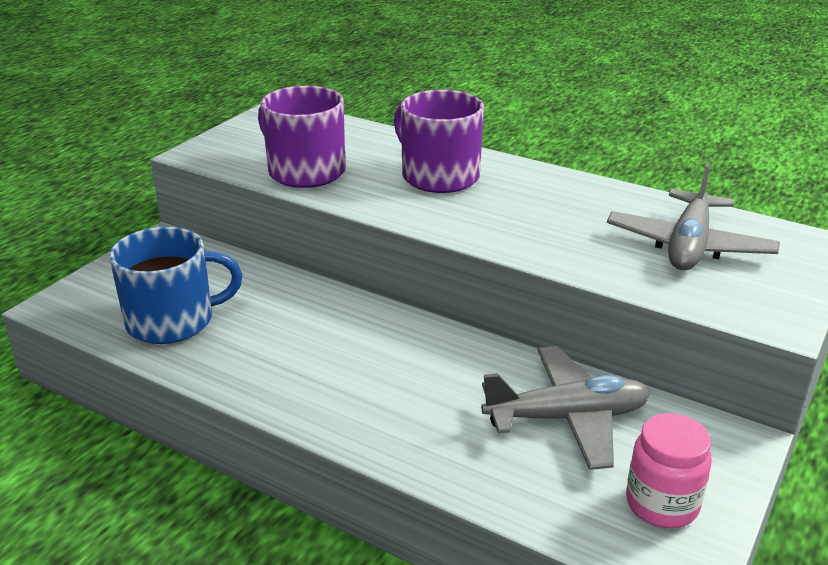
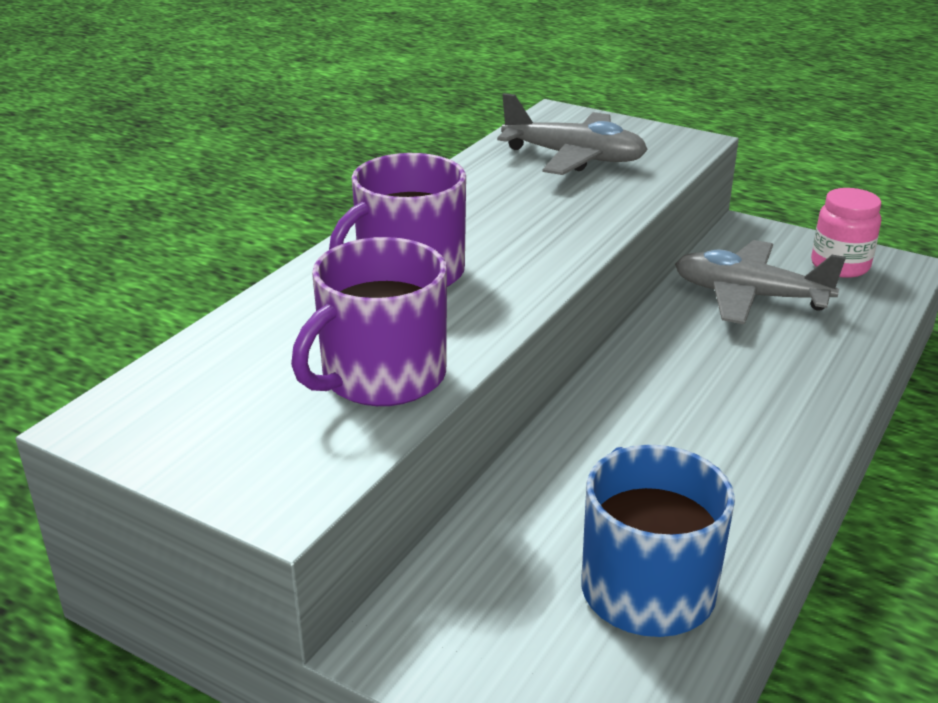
camera: 90 degrees left, 0 degrees up
grey plane [481,346,650,470] -> grey plane turned 60 degrees counterclockwise [675,240,846,324]

